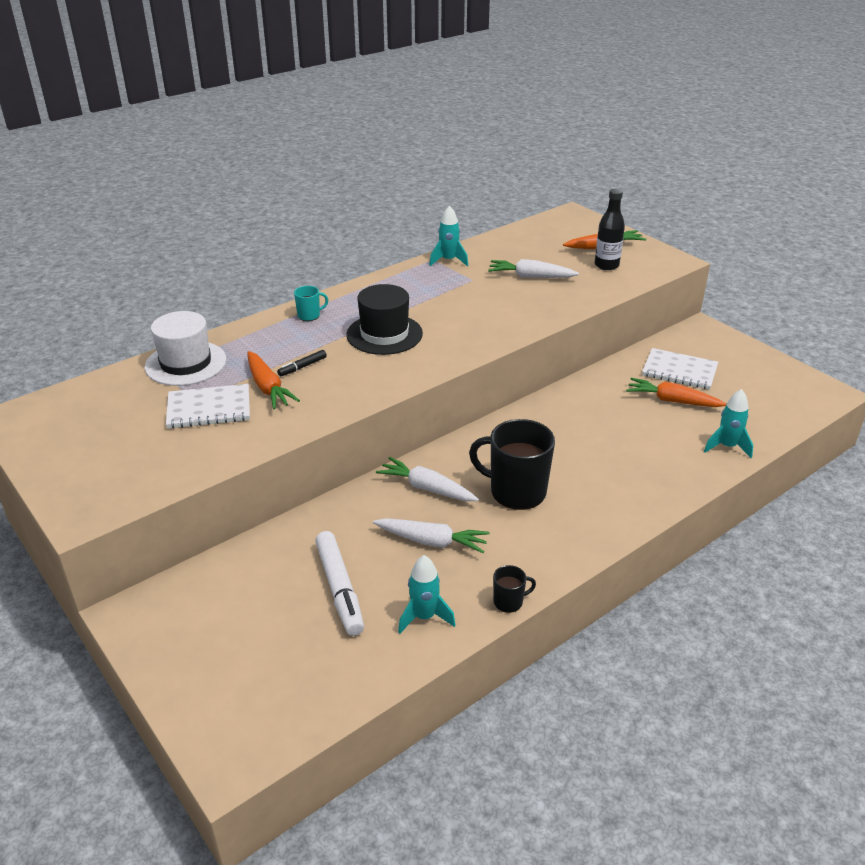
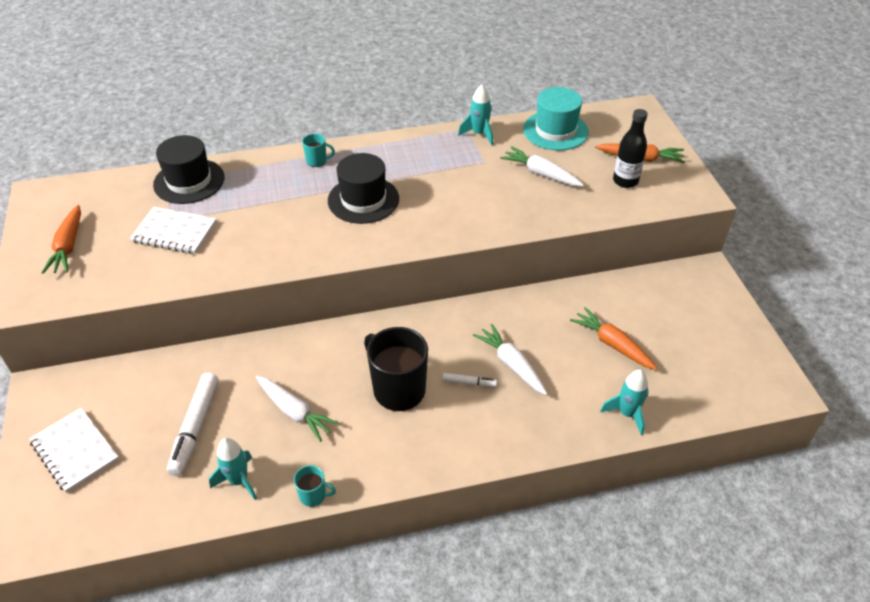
camera: 25 degrees right, 10 degrees up
white hat [145,311,226,386] -> black hat [153,135,224,204]
orange carrot [247,351,300,409] -> orange carrot moved to [42,205,81,274]
black marker [277,350,327,376] -> none
white carrot [376,457,479,501] -> white carrot moved to [473,324,547,395]
black mug [493,565,536,613] -> turquoise mug [294,465,336,507]
white notebook [642,348,718,390] -> white notebook moved to [29,408,119,493]
none -> white marker [442,373,497,387]
none -> turquoise hat [523,87,589,151]

